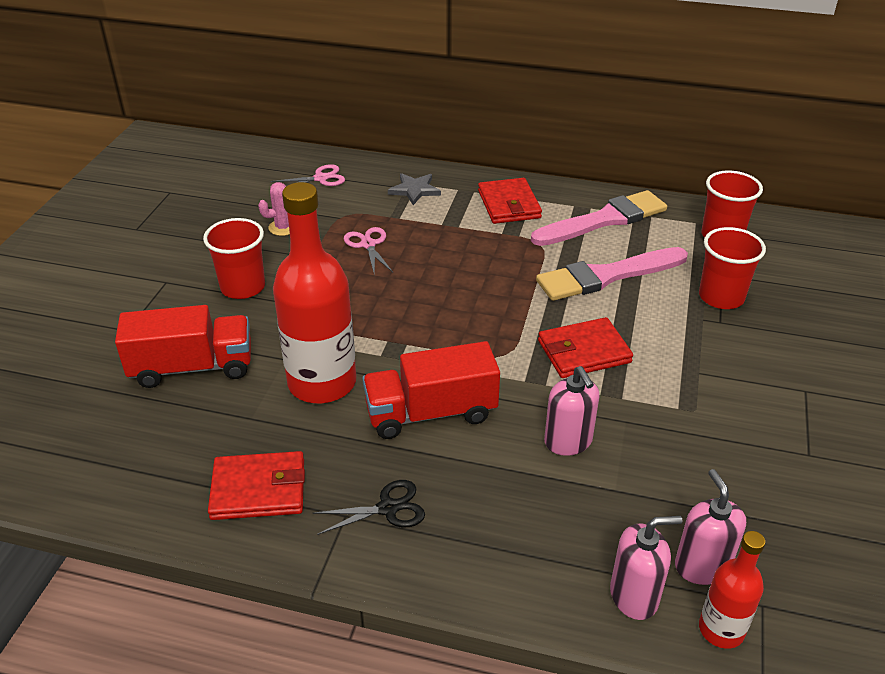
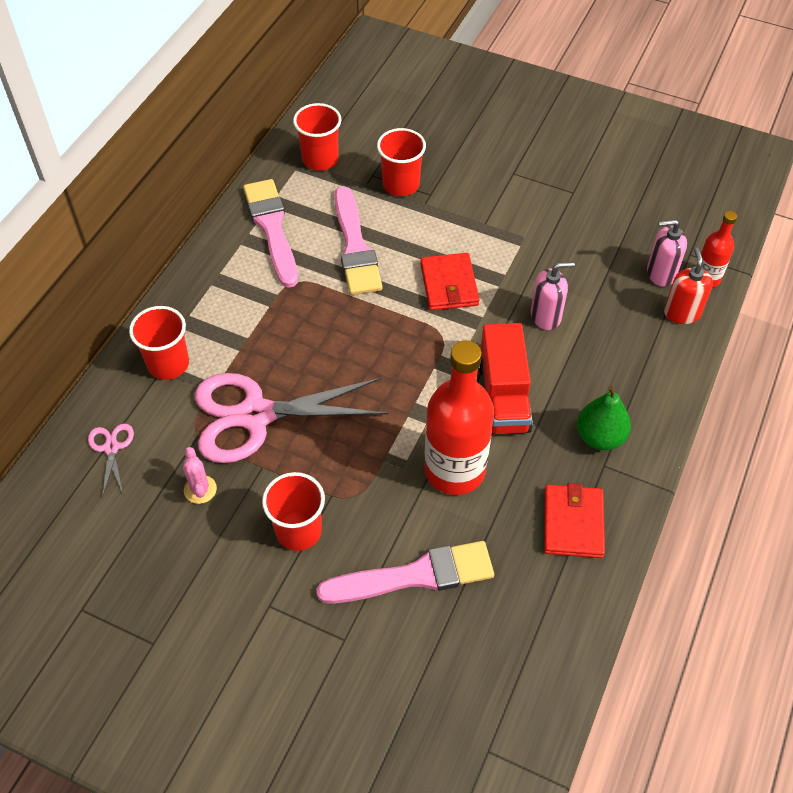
camera: 80 degrees left, 15 degrees up
red truck [115,305,251,388] -> pink brush [316,541,494,604]
black scissors [312,480,425,535] -> green pear [577,386,631,450]
pink scissors [344,227,393,275] -> pink scissors [195,373,389,463], size x2.36
grey star [388,173,441,205] -> red cup [129,306,189,380]
red wallet [478,178,542,224] -> none
pink soap dispenser [610,516,682,620] -> red soap dispenser [664,248,713,324]

